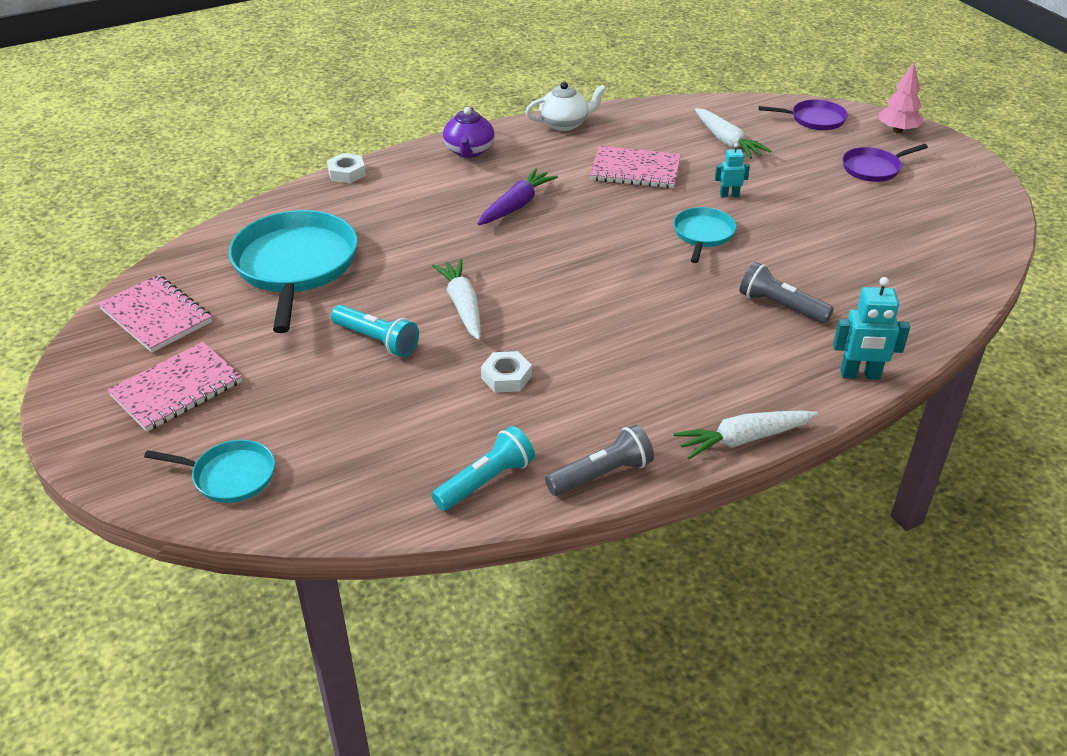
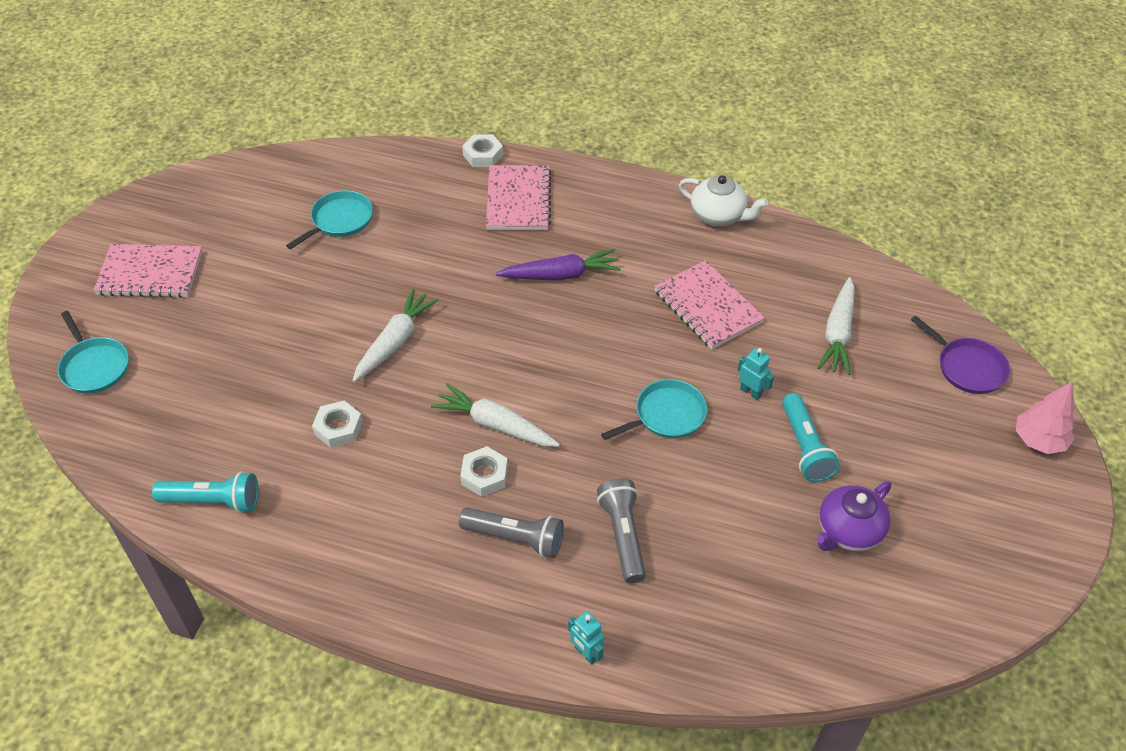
camera: 45 degrees right, 10 degrees up
pink notebook [98,275,212,353] -> pink notebook moved to [486,165,551,230]
turquoise pan [229,210,358,333] -> turquoise pan [286,190,373,249], size x0.51
turquoise flashlight [331,305,419,357] -> turquoise flashlight moved to [782,393,840,482]
purple teapot [443,107,494,158] -> purple teapot moved to [817,481,892,551]
grey flashlight [545,425,654,496] -> grey flashlight moved to [459,507,564,558]
white carrot [674,411,818,459] -> white carrot moved to [431,383,560,447]
turquoise robot [833,277,910,380] -> turquoise robot [568,611,604,665], size x0.60
purple pan [842,144,928,182] -> none
none -> white nut [460,446,508,497]

